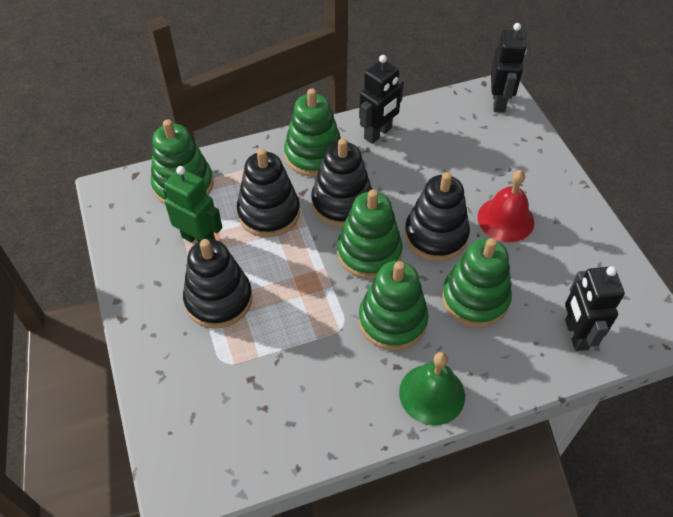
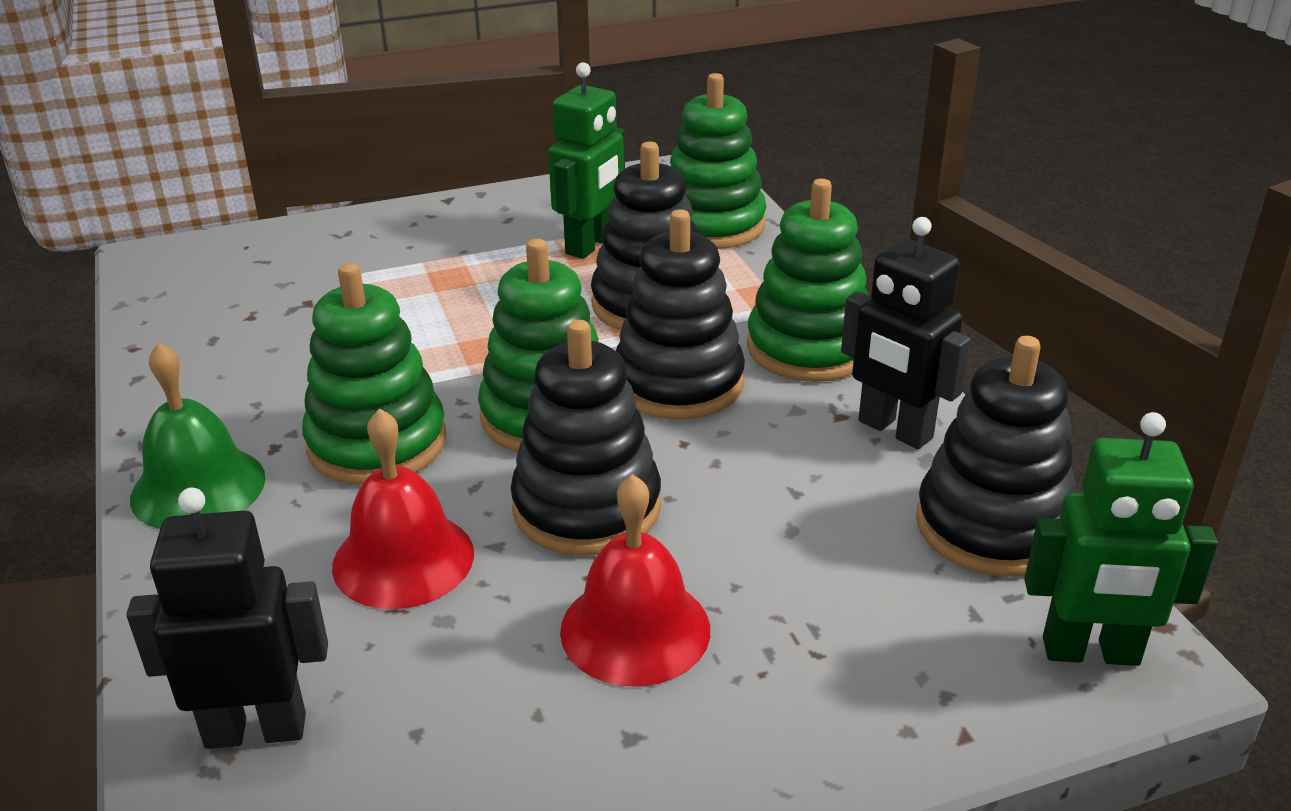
camera: 90 degrees right, 20 degrees down
black stacking toy [183,239,252,328] -> black stacking toy moved to [916,336,1075,577]
green stacking toy [442,238,512,327] -> red bell [332,408,474,609]
black robot [491,23,527,113] -> green robot [1024,412,1218,666]

